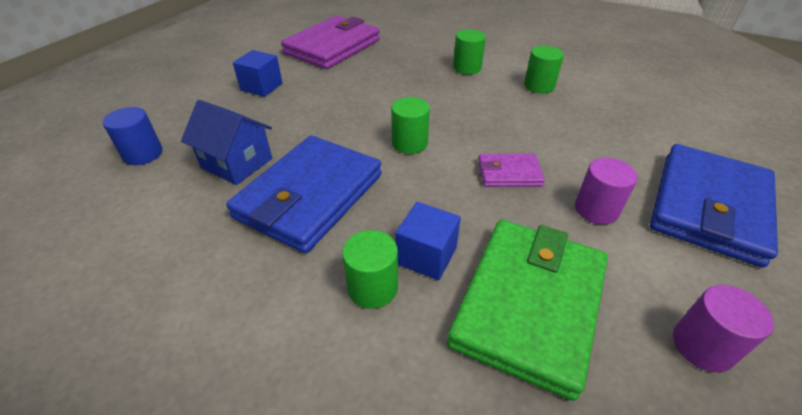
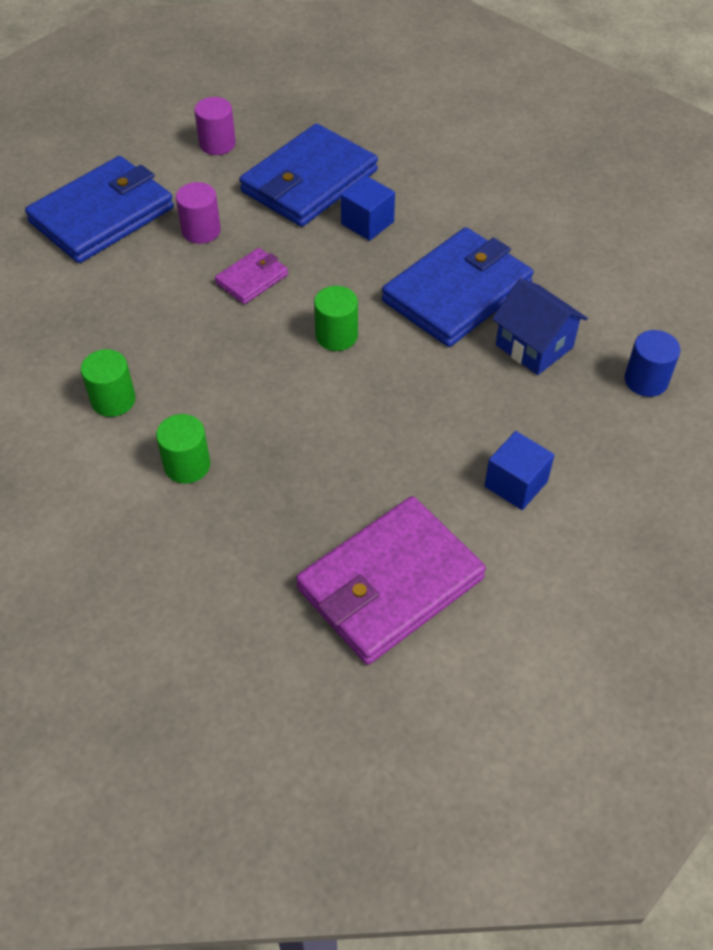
camera: 165 degrees left, 10 degrees up
green cylinder [342,230,398,309] -> none
green wallet [447,220,608,401] -> blue wallet [239,124,378,227]
purple wallet [478,154,545,187] -> purple wallet turned 60 degrees counterclockwise [215,248,288,304]

